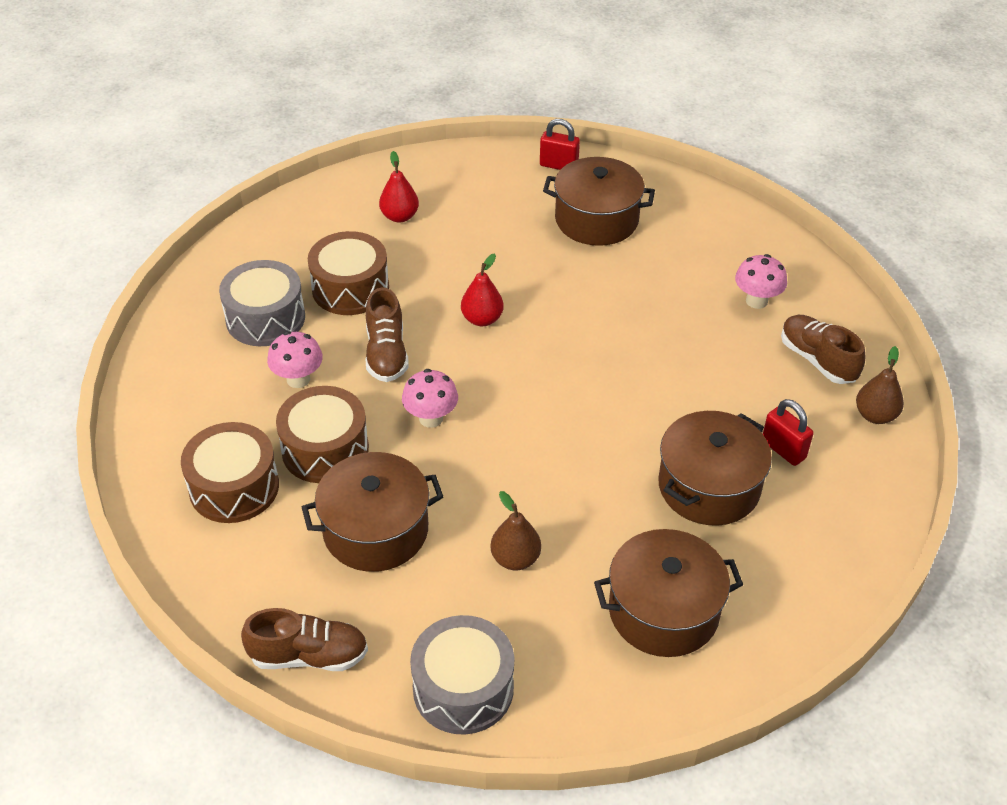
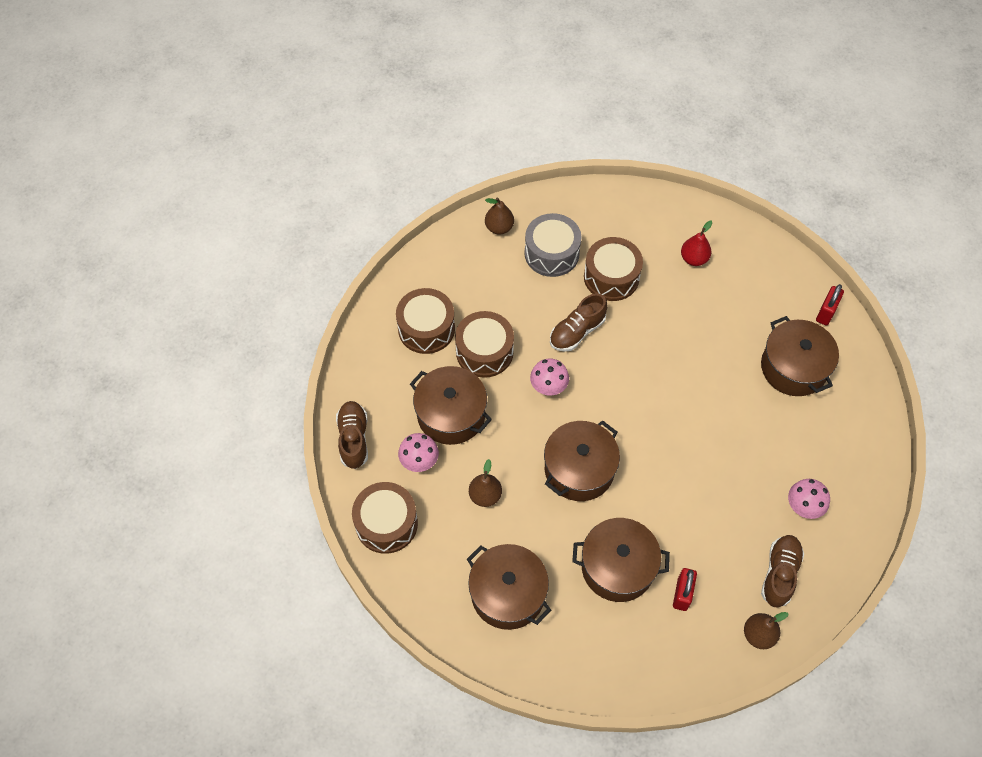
camera: 55 degrees right, 15 degrees up
brown shoe [241,608,368,671] -> brown shoe turned 150 degrees counterclockwise [336,401,368,469]
pink mushroom [267,331,323,388] -> pink mushroom moved to [398,433,439,472]
grey drum [410,615,514,735] -> brown drum [352,482,418,554]
red pear [461,254,504,326] -> none
red padlock [540,119,580,170] -> red padlock turned 45 degrees clockwise [816,284,844,326]
none -> brown pear [485,198,514,235]
none -> brown pot [544,421,620,501]

